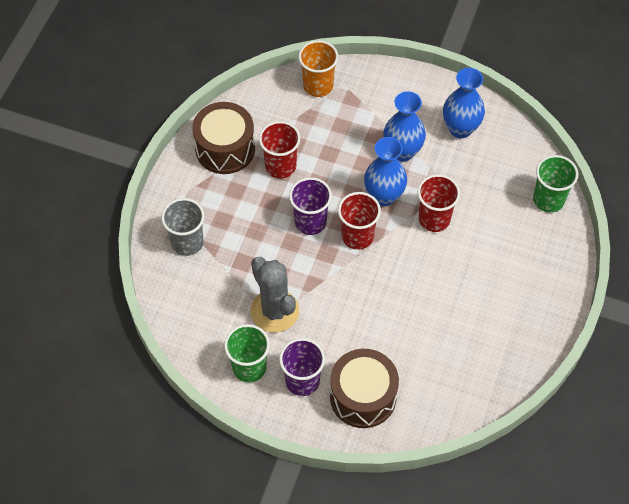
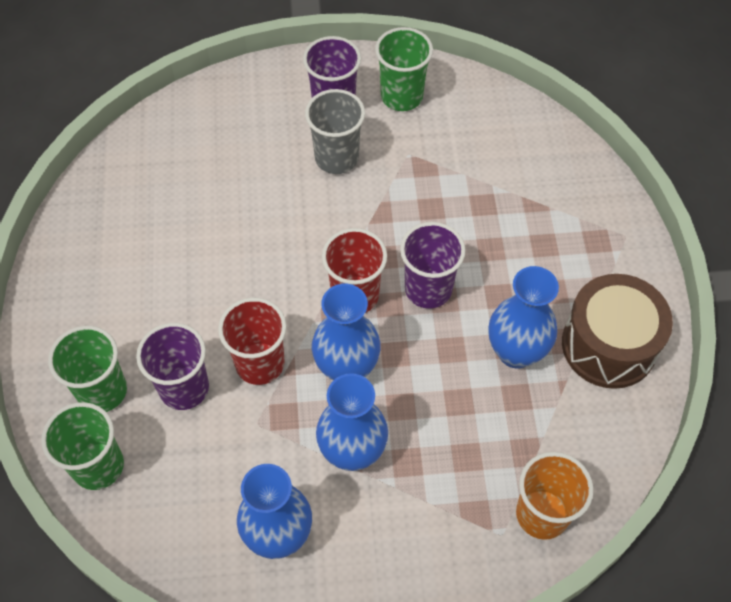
camera: 155 degrees right, 0 degrees up
grey cup [161,198,204,256] -> grey cup moved to [305,89,365,174]
grey cactus [250,257,299,333] -> none
red cup [259,121,300,178] -> blue vase [489,266,559,369]
brown drum [330,349,399,428] -> none
none -> green cup [48,326,127,412]
none -> purple cup [136,323,209,410]

